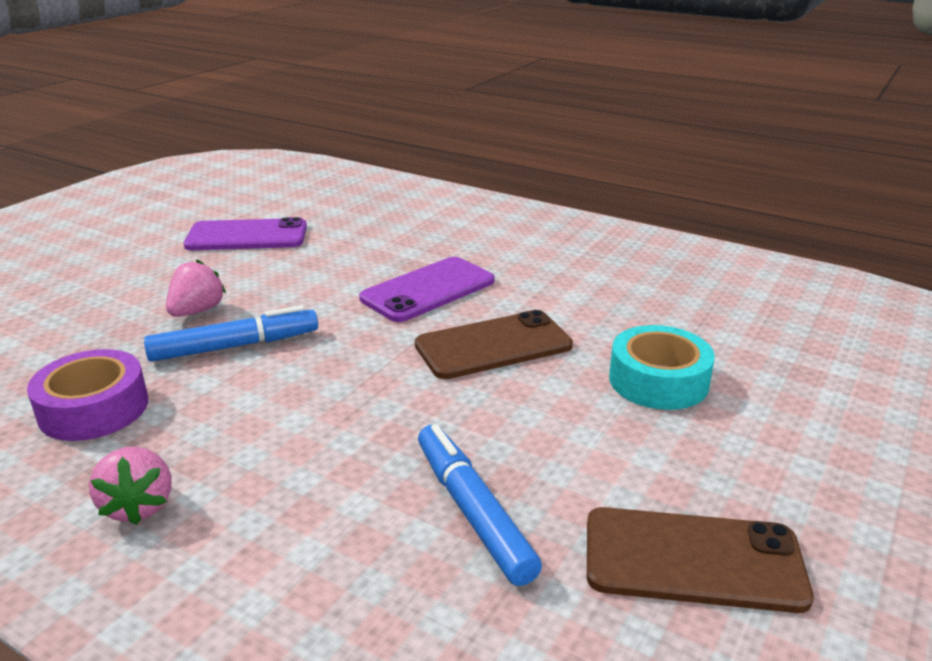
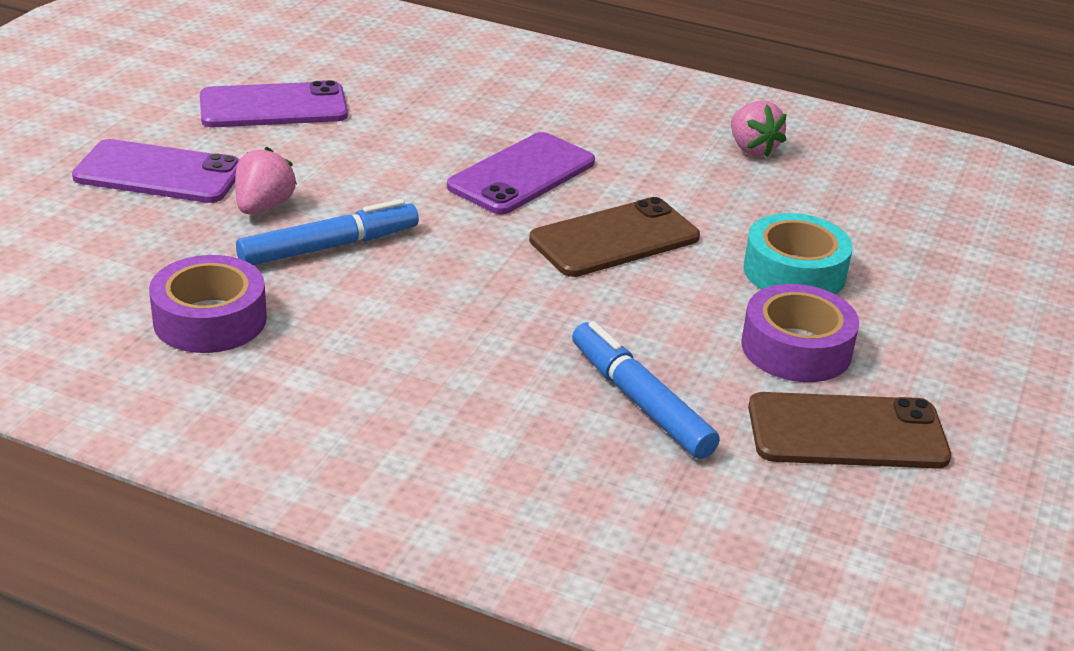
camera: 10 degrees left, 5 degrees up
pink strawberry [89,447,172,525] -> pink strawberry moved to [731,101,787,157]
none -> purple phone [72,139,240,203]
none -> purple tape [742,284,859,382]

